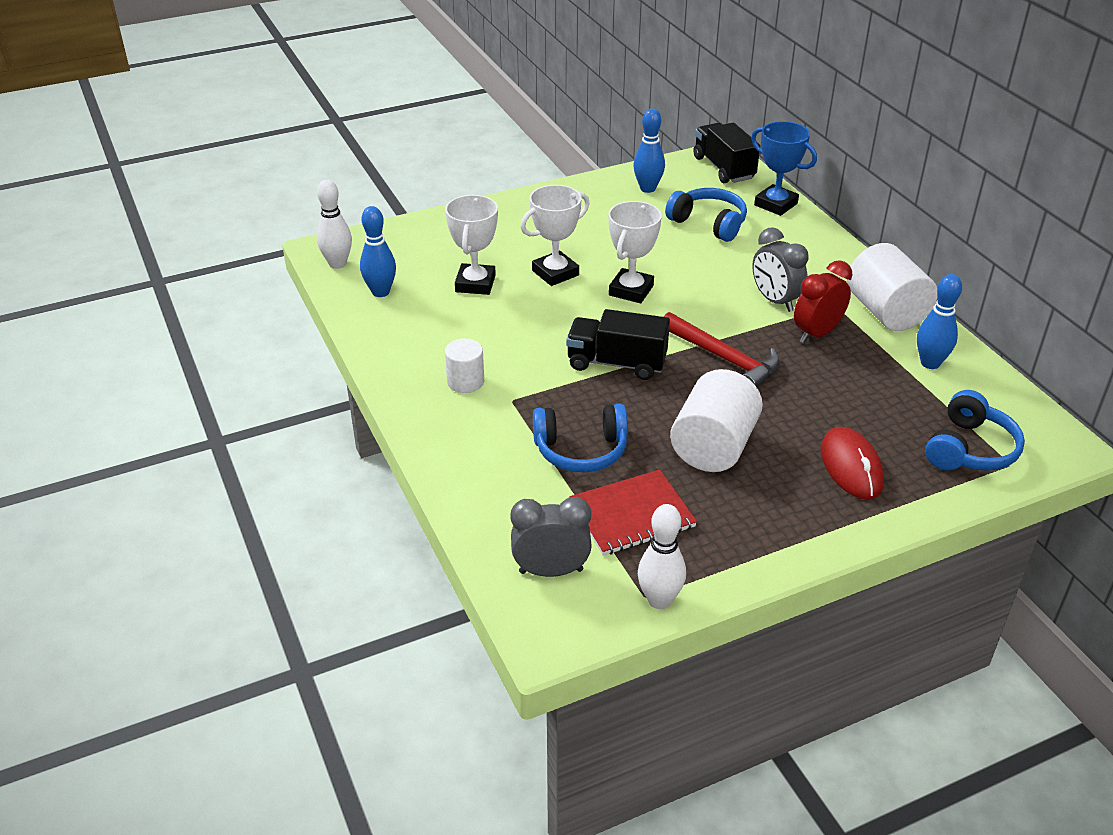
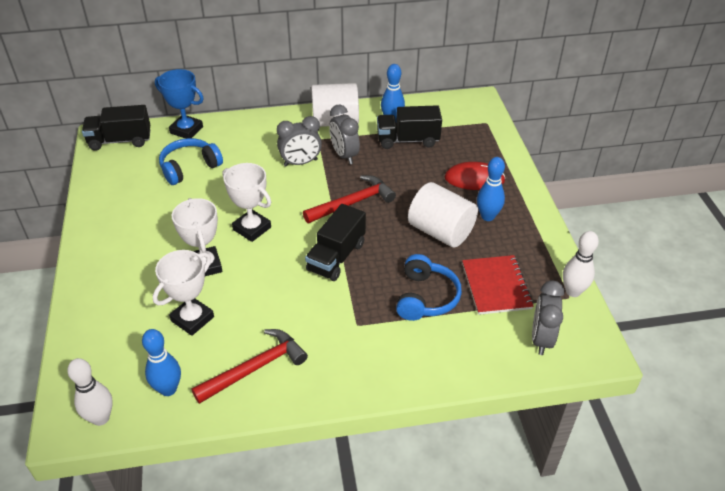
camera: 75 degrees left, 5 degrees up
white trophy [445,195,498,295] -> white trophy turned 75 degrees counterclockwise [153,250,214,336]
white cylinder [445,338,484,393] -> none
blue bowling pin [633,108,665,193] -> blue bowling pin moved to [477,157,505,221]
blue trophy [751,121,817,216] -> blue trophy turned 60 degrees clockwise [155,69,204,139]
red clock [794,260,852,343] -> grey clock [329,105,360,164]
blue headphones [925,390,1025,471] -> none
none -> red hammer [191,329,308,404]
none -> black truck [377,105,442,149]

